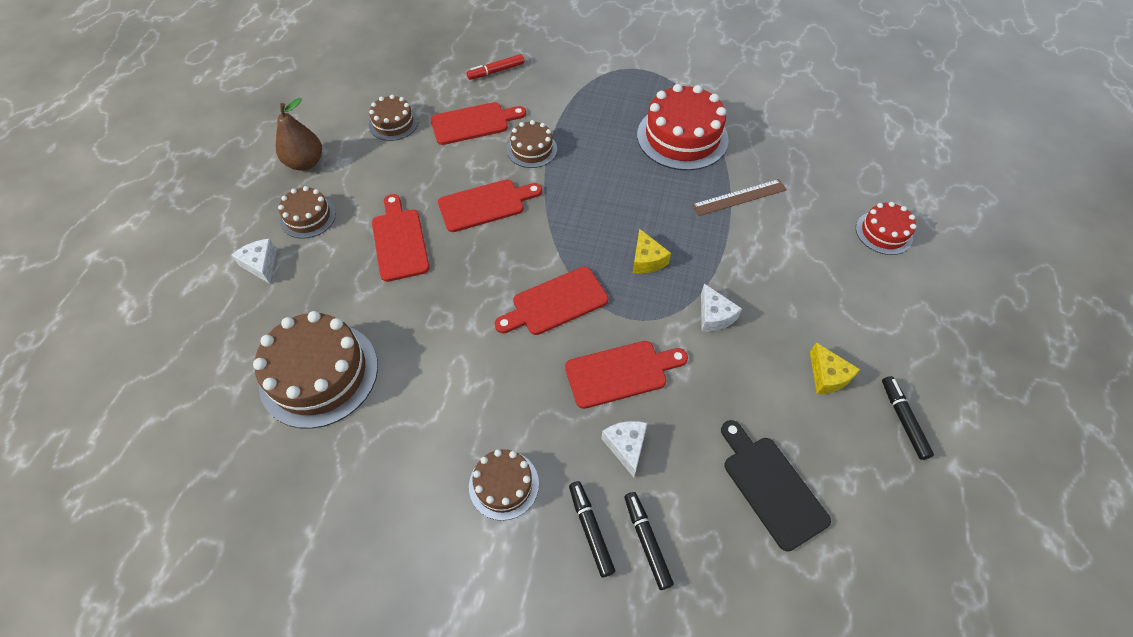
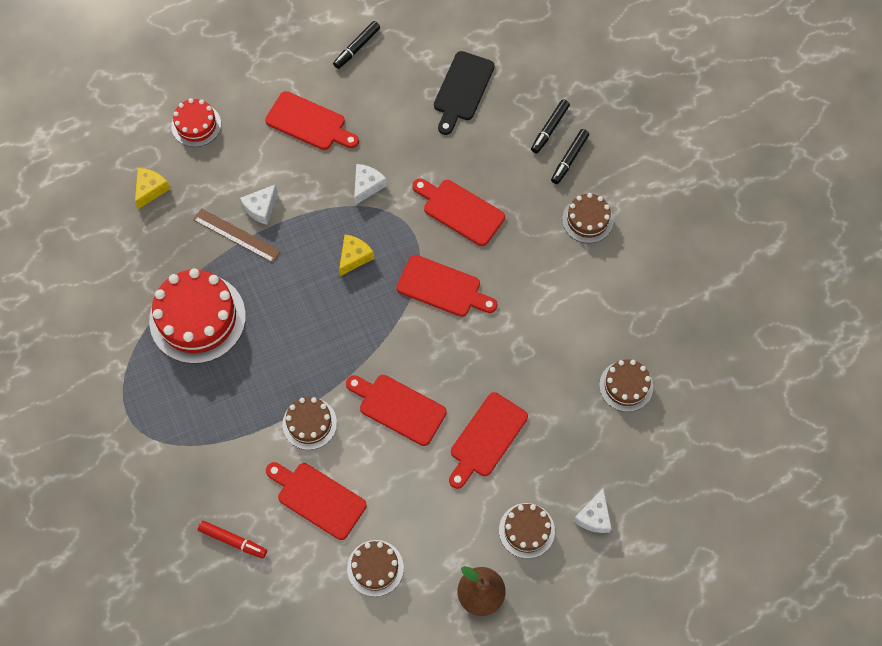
camera: 130 degrees left, 10 degrees up
brown cake [253,311,378,429] -> brown cake [599,359,653,412], size x0.55
white cheese [601,421,647,477] -> white cheese moved to [240,184,278,225]
yellow cheese [810,342,860,394] -> yellow cheese moved to [135,168,170,209]
none -> red cutting board [265,91,359,150]

